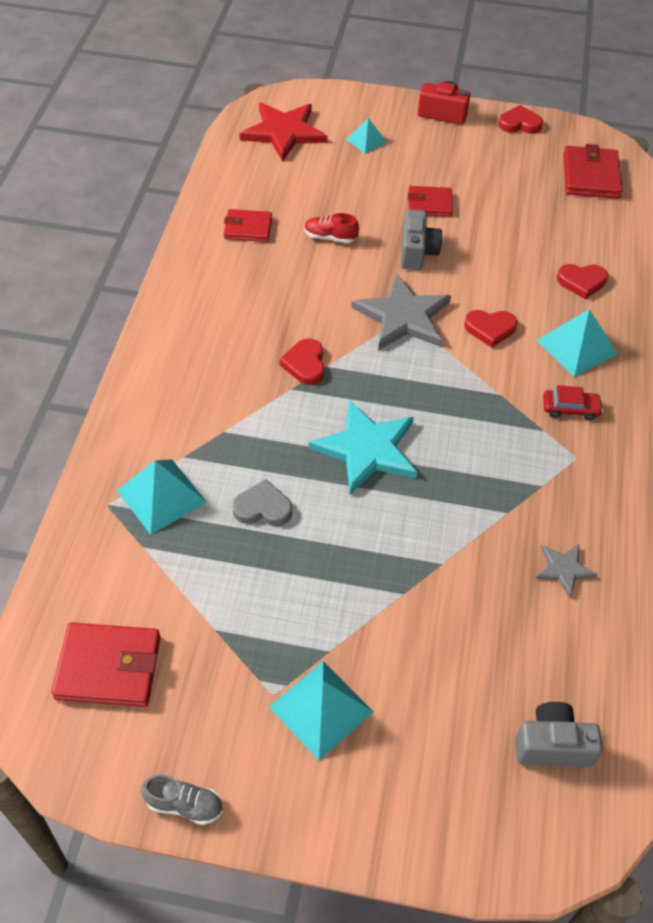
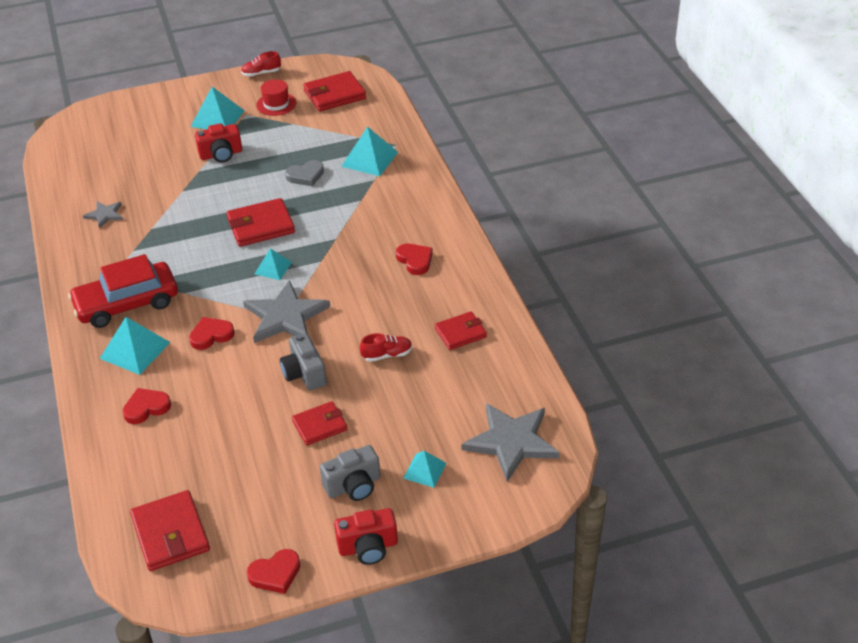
camera: 155 degrees right, 10 degrees down
grey shoe [141,774,223,825] -> red shoe [241,51,281,77]
red star [240,103,328,162] -> grey star [461,403,560,482]
red heart [280,338,324,385] -> red heart moved to [396,244,433,275]
turquoise star [309,400,417,495] -> red wallet [226,198,295,247]
grey camera [515,702,603,767] -> grey camera moved to [320,445,380,501]
red car [543,385,603,421] -> red car [68,254,178,328], size x2.22
none -> red camera [195,123,242,162]
none -> turquoise pyramid [255,248,292,280]
none -> red hat [256,79,296,116]

